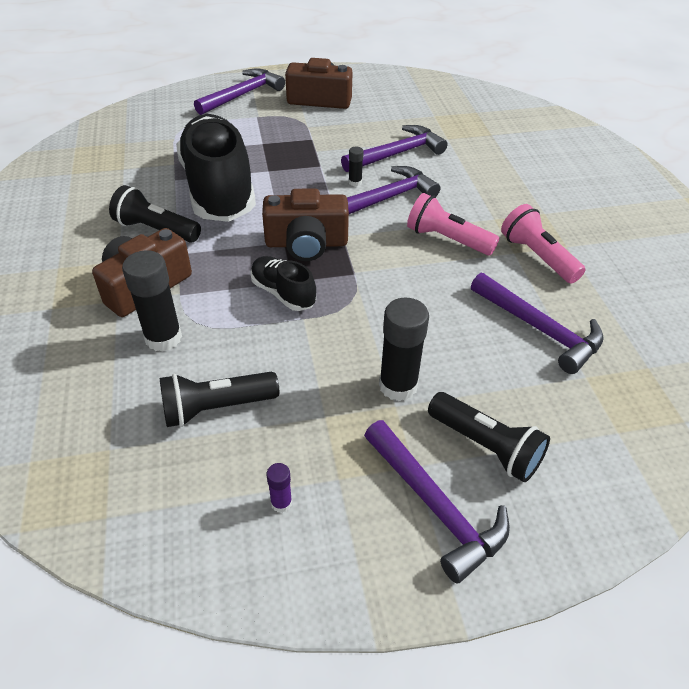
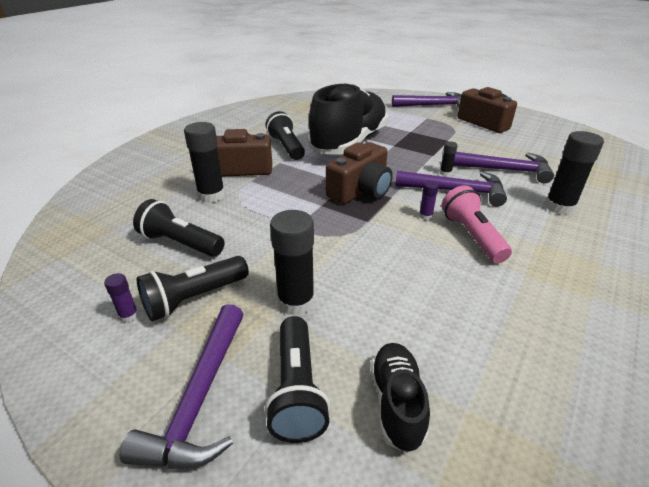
camera: 45 degrees right, 10 degrees down
black shoe [251,256,316,311] -> black shoe moved to [370,343,430,453]
brown camera [262,188,349,261] -> brown camera turned 90 degrees counterclockwise [326,142,393,204]
purple hammer [471,273,604,374] -> none
pink flashlight [501,204,586,284] -> none
none -> black flashlight [137,256,249,322]
none -> purple glue stick [419,181,439,220]
none -> black glue stick [545,131,604,215]

